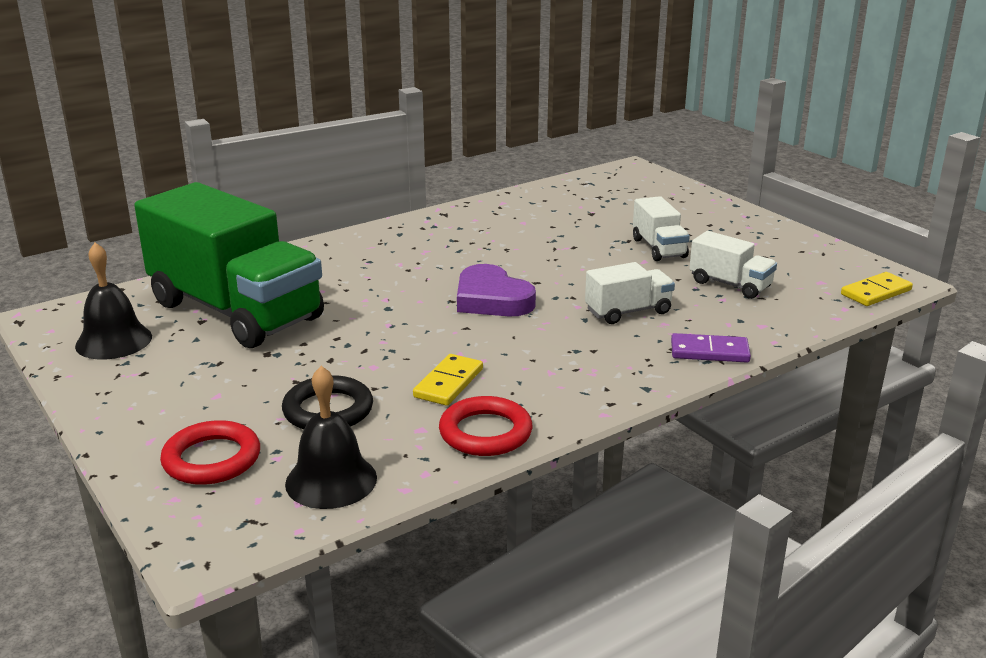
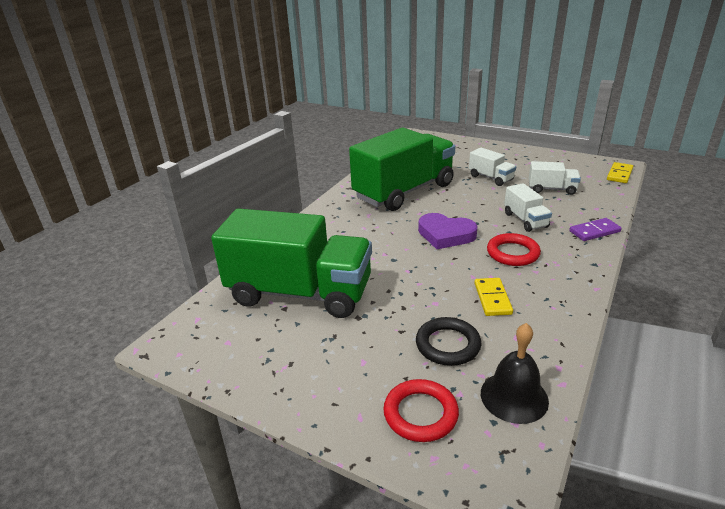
camera: 25 degrees left, 5 degrees up
black bell [75,243,152,359] -> none
red ring [439,396,533,456] -> red ring moved to [487,233,541,266]
white truck [585,262,675,324] -> white truck turned 120 degrees clockwise [504,183,552,232]
none -> green truck [349,128,455,211]

